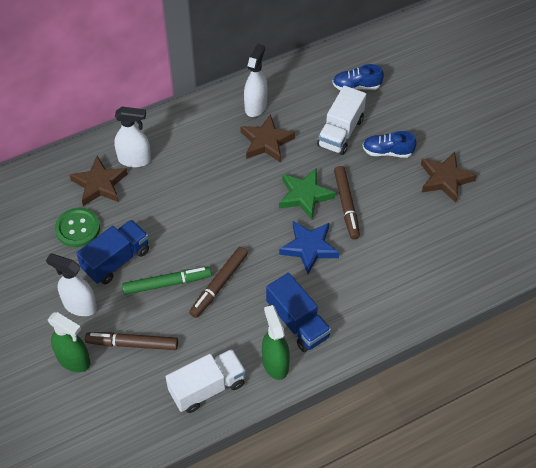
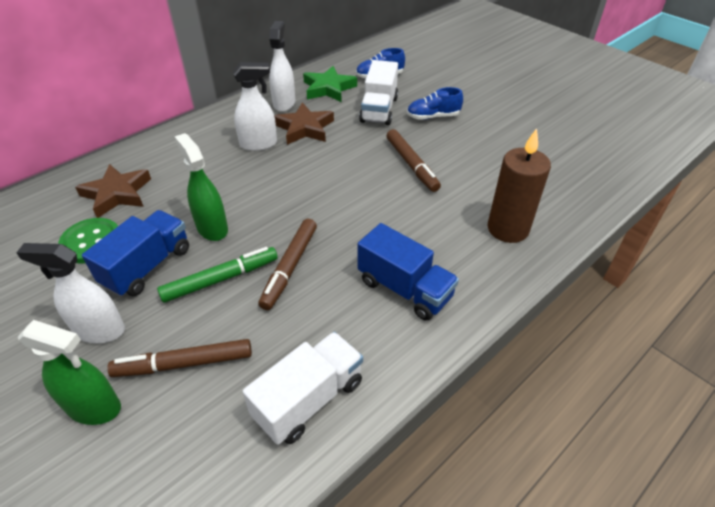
camera: 15 degrees left, 10 degrees down
white spray bottle [114,107,151,167] -> white spray bottle moved to [233,62,277,151]
green spray bottle [262,305,290,380] -> green spray bottle moved to [174,133,228,241]
green star [279,168,336,220] -> green star moved to [303,66,357,102]
blue star [279,221,339,274] -> none
brown star [421,152,477,203] -> none
none -> brown candle [488,128,551,243]

